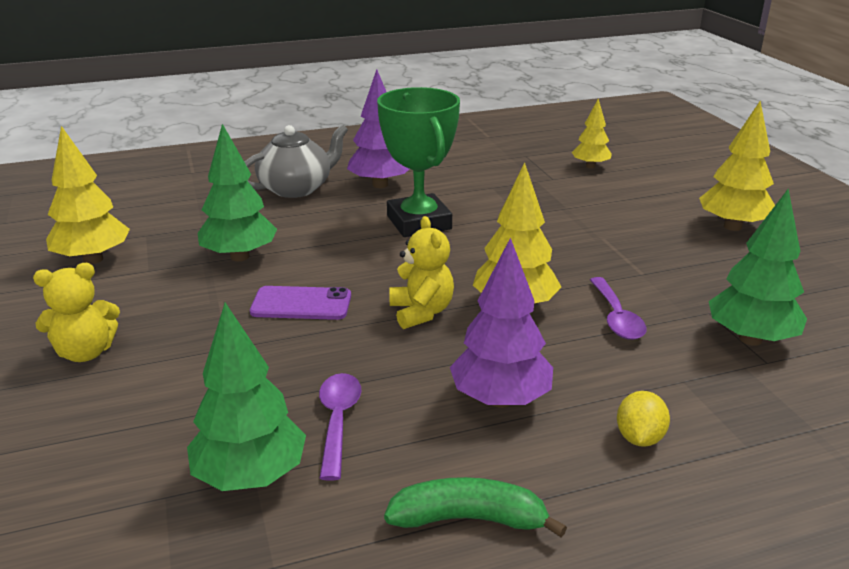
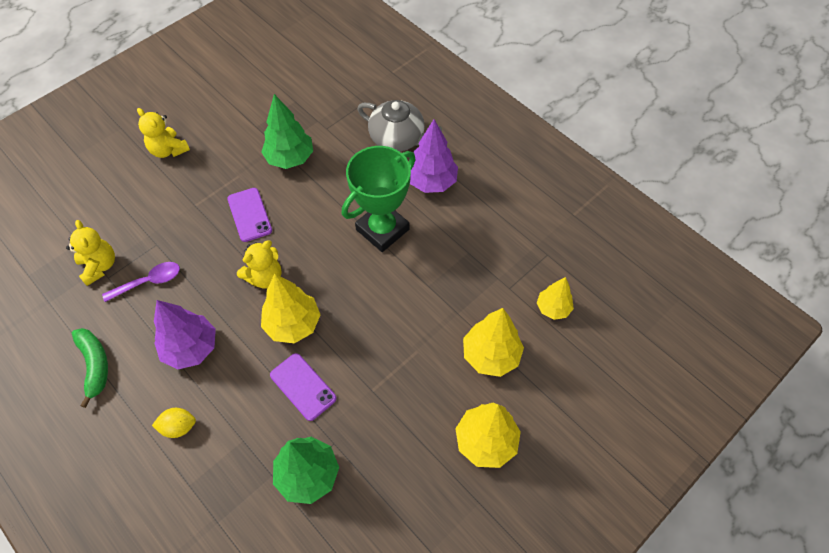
camera: 65 degrees right, 30 degrees up
yellow tree [46,126,130,264] -> yellow tree moved to [463,308,524,377]
green tree [187,302,306,491] -> yellow teddy bear [66,220,115,286]
purple spoon [590,277,646,340] -> purple phone [270,353,337,421]

